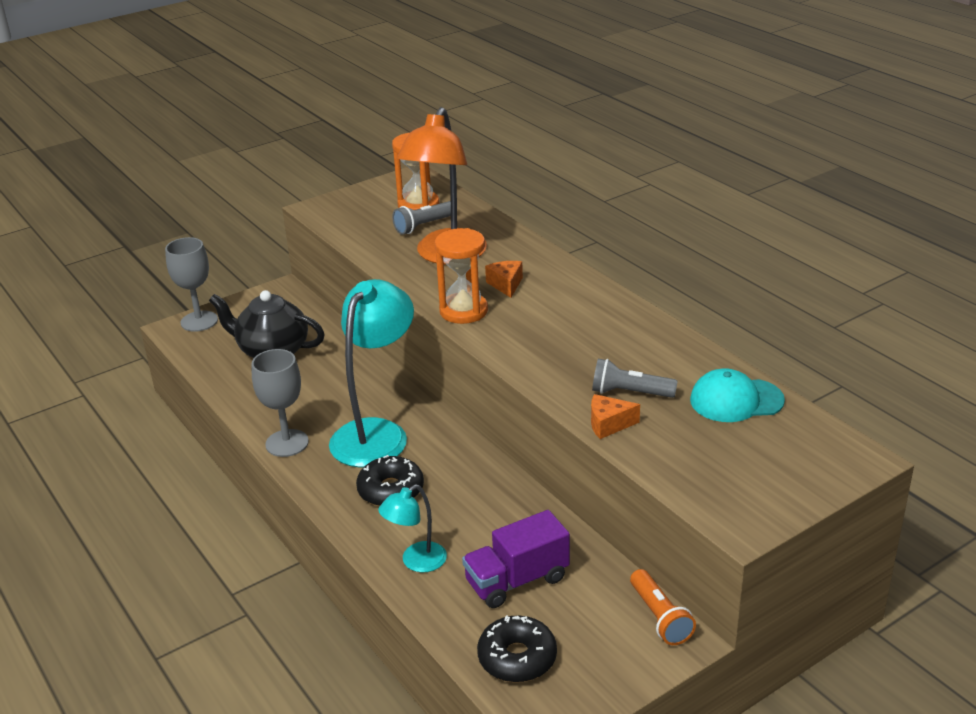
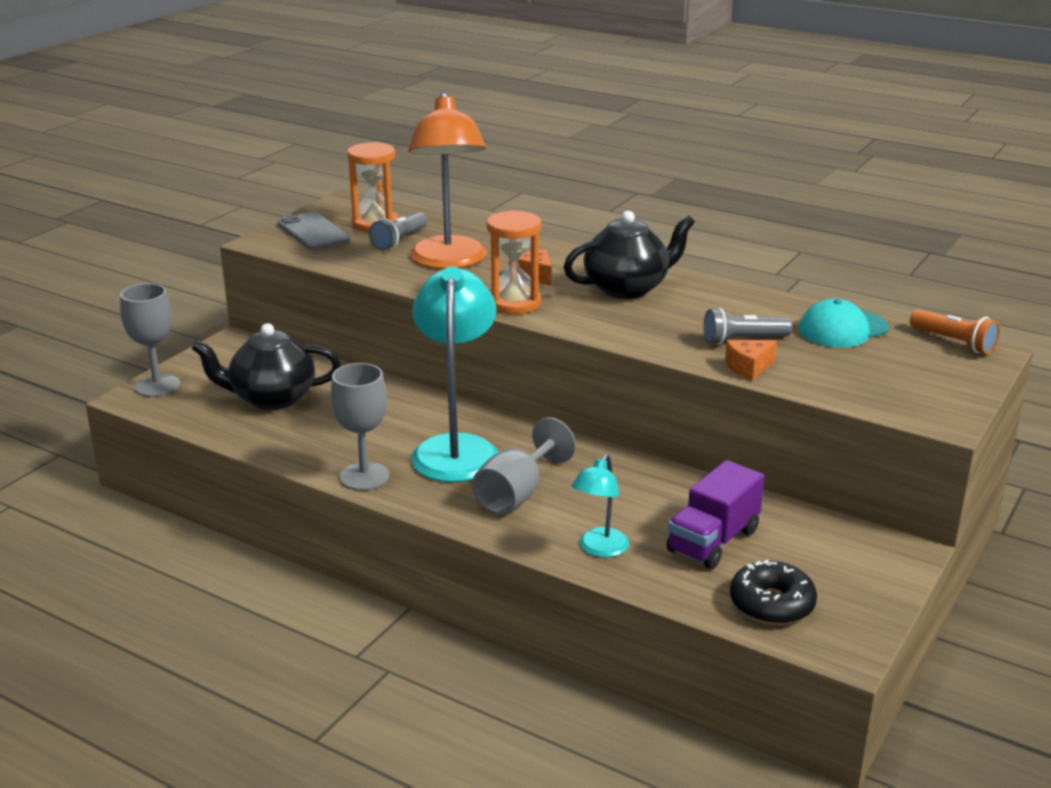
camera: 25 degrees left, 5 degrees down
black donut [356,455,424,506] -> grey goblet [472,417,576,515]
orange flashlight [630,569,696,645] -> orange flashlight moved to [910,309,1000,354]
none -> grey phone [278,212,351,250]
none -> black teapot [564,211,695,299]

